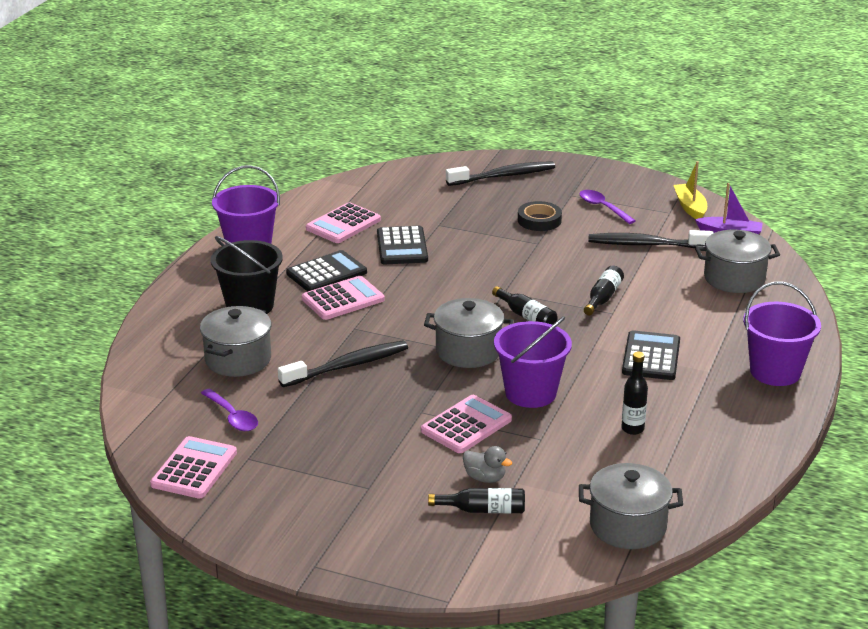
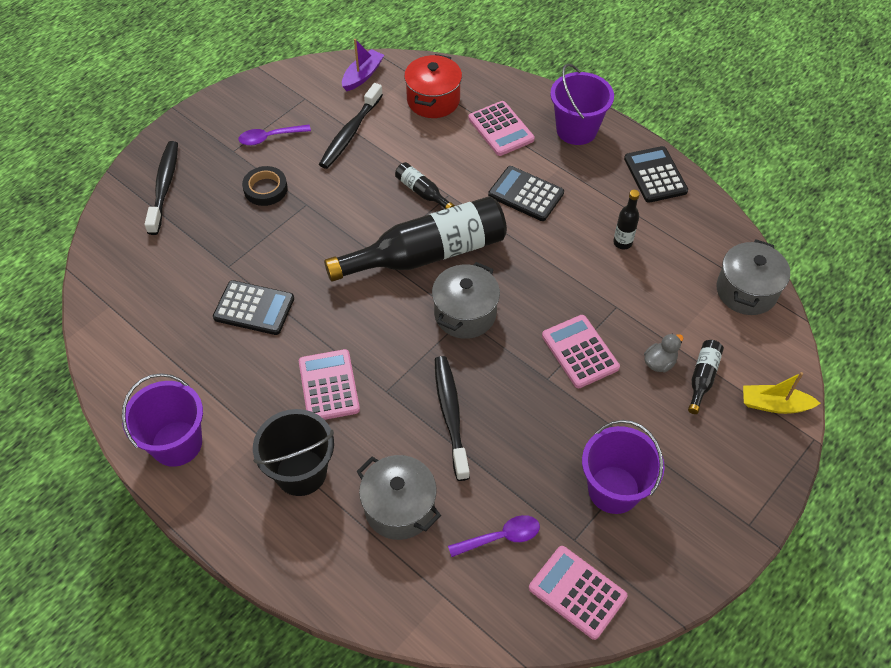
camera: 70 degrees left, 25 degrees up
black calculator [286,250,367,292] -> black calculator moved to [624,146,688,203]
pink calculator [306,202,381,243] -> pink calculator moved to [468,101,535,156]
black bottle [492,286,557,325] -> black bottle [324,196,507,282], size x2.38
purple bucket [494,316,572,408] -> purple bucket moved to [582,420,665,514]
yellow boat [673,161,707,219] -> yellow boat moved to [743,372,820,414]
grey pot [695,230,780,293] -> red pot [404,54,462,118]

